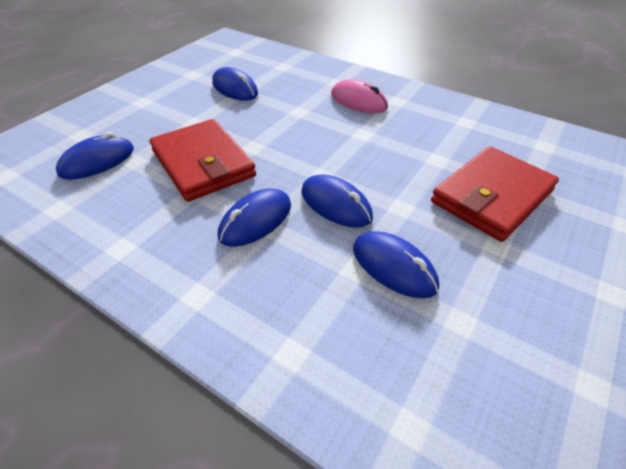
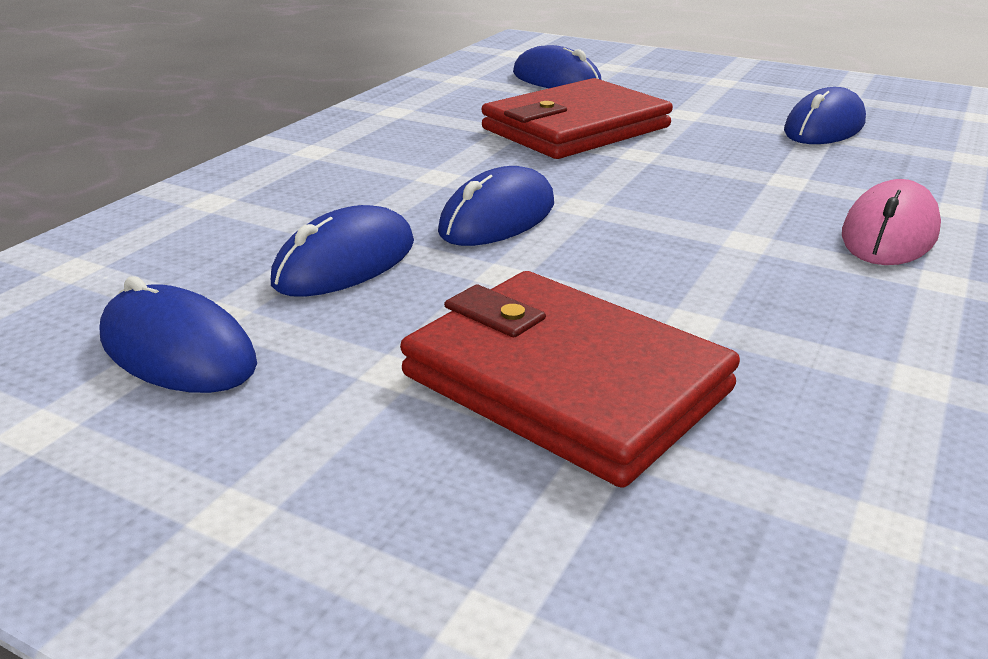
camera: 85 degrees right, 15 degrees down
blue mouse [218,188,291,247] -> blue mouse moved to [99,276,257,393]

